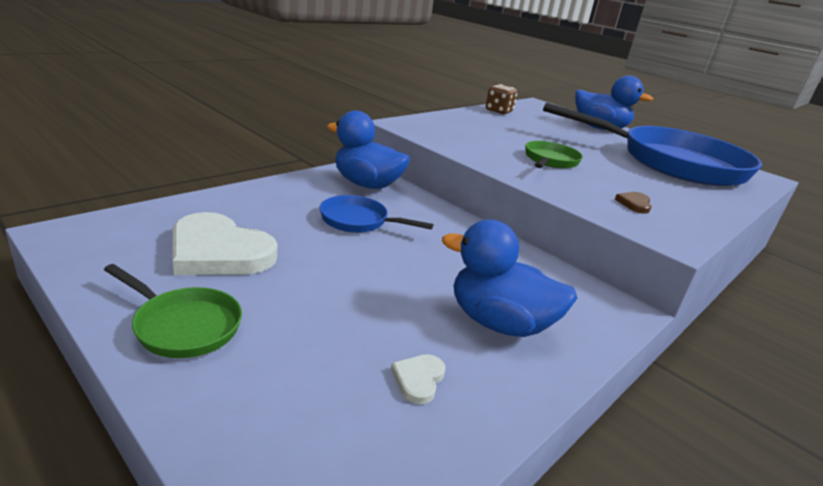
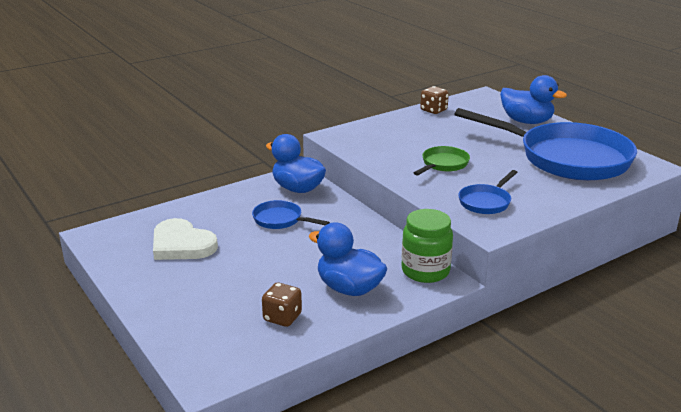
camera: 15 degrees right, 0 degrees up
green pan [104,264,242,358] -> none
white heart [391,354,446,404] -> brown dice [262,283,302,327]
brown heart [615,192,652,214] -> blue pan [458,170,518,214]
none -> green jar [402,209,453,283]

